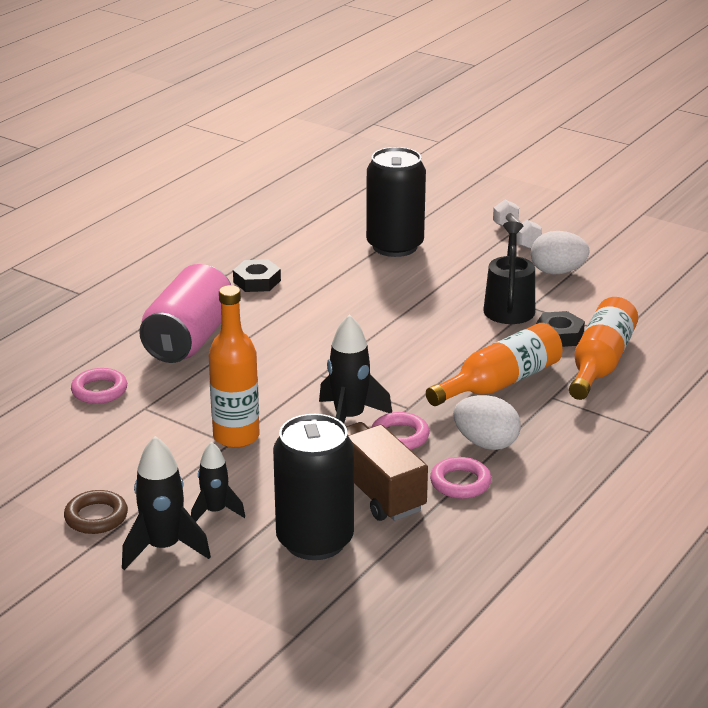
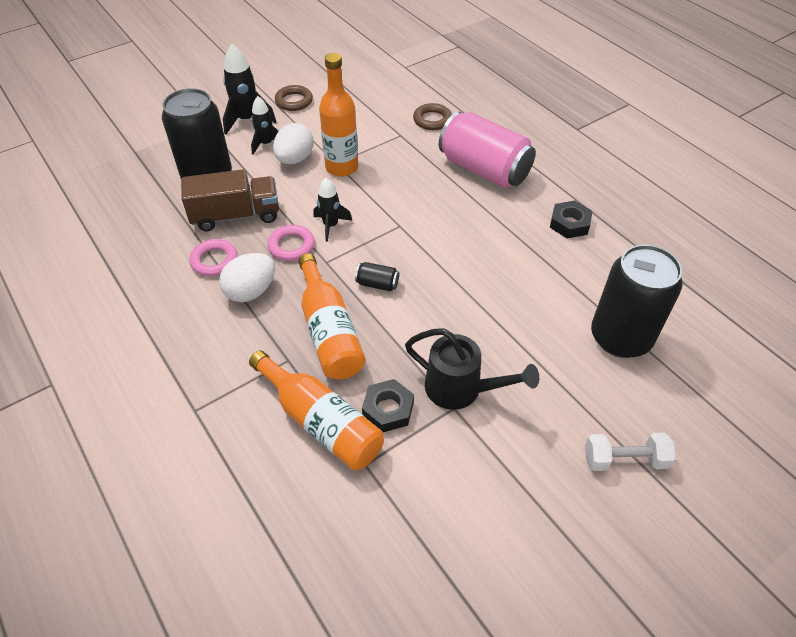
camera: 110 degrees right, 20 degrees up
pink ring [71,368,127,404] -> brown ring [413,103,452,130]
black rocket [319,314,392,424] -> black rocket [314,178,352,242], size x0.65
white egg [531,231,590,275] -> white egg moved to [273,123,313,164]
none -> black can [355,262,399,291]

